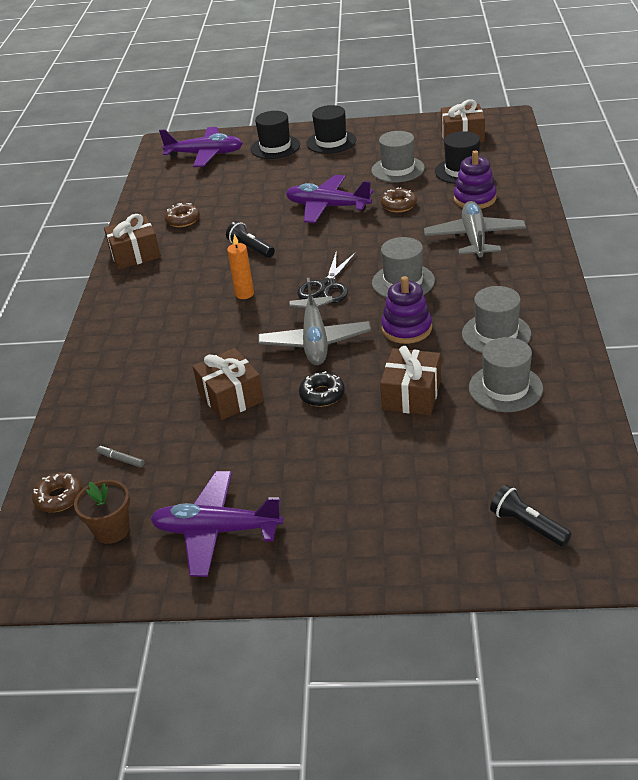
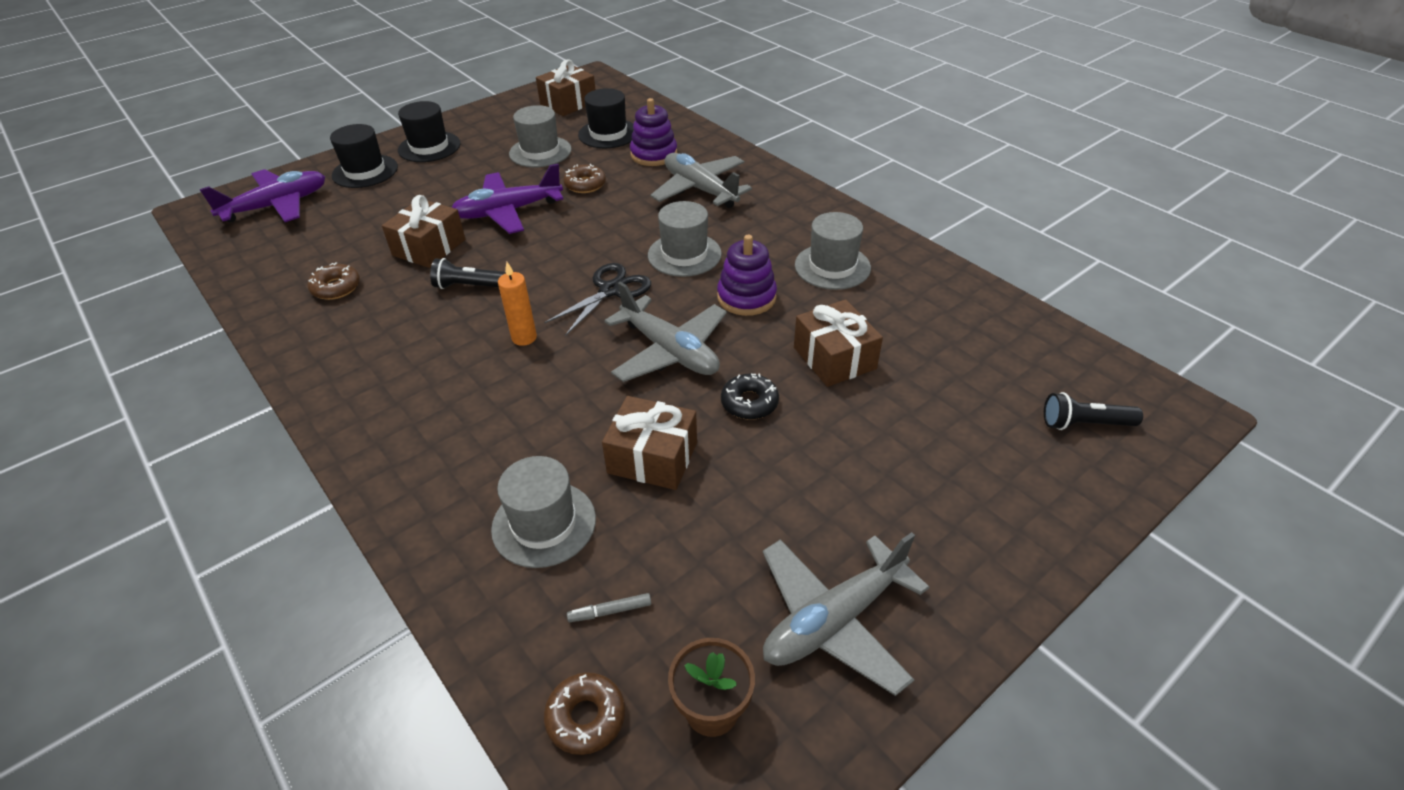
camera: 45 degrees left, 5 degrees up
brown gift [104,214,161,269] -> brown gift moved to [382,195,465,268]
purple plane [150,471,283,577] -> grey plane [763,532,929,696]
black scissors [297,250,357,303] -> black scissors turned 120 degrees counterclockwise [544,263,651,336]
grey hat [469,337,543,412] -> grey hat moved to [491,456,596,568]

